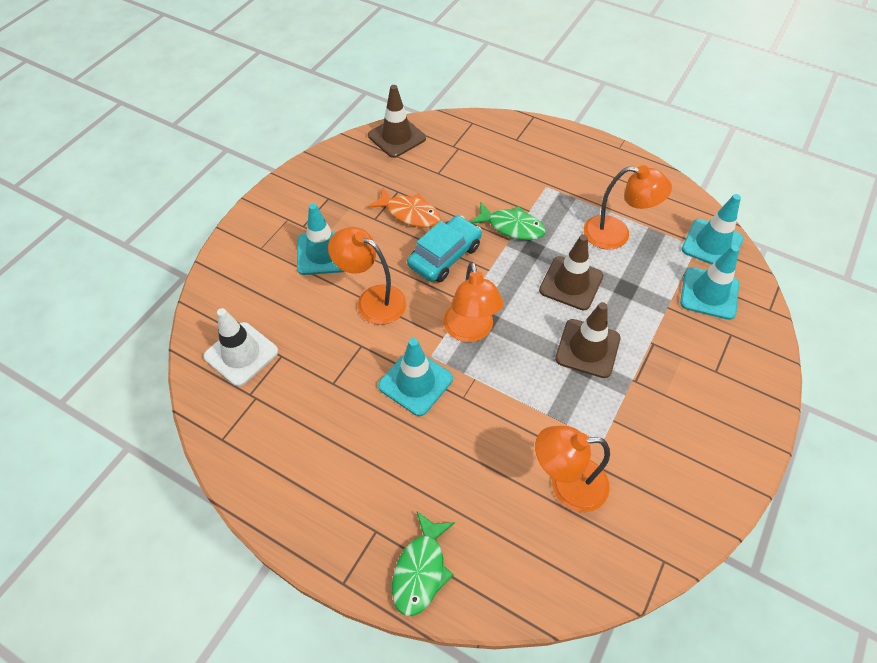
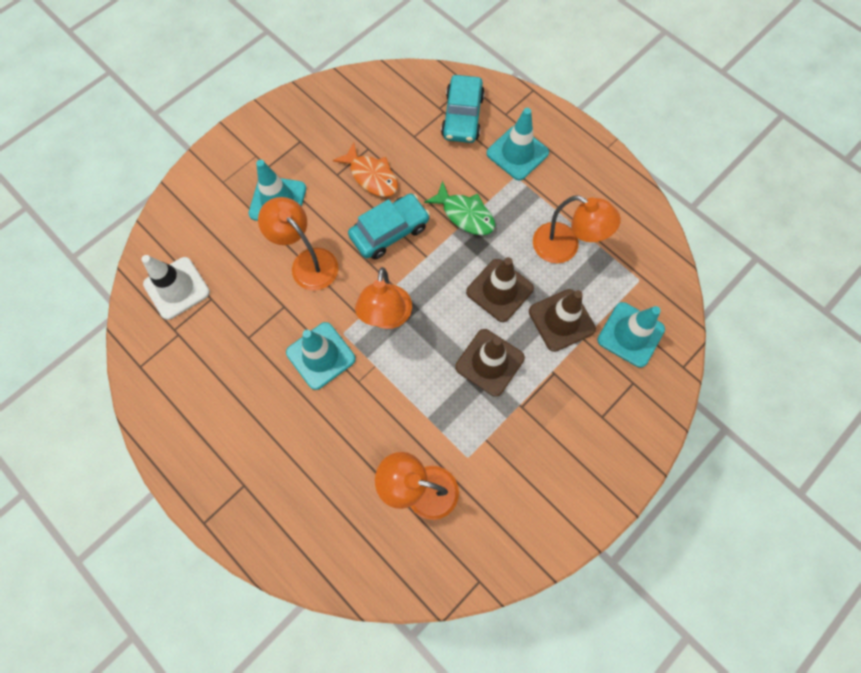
camera: 15 degrees right, 15 degrees up
brown traffic cone [368,85,426,158] -> brown traffic cone moved to [529,289,596,352]
green fish [392,512,455,616] -> none
turquoise traffic cone [682,194,743,265] -> turquoise traffic cone moved to [486,108,549,181]
none -> turquoise car [441,75,485,143]

